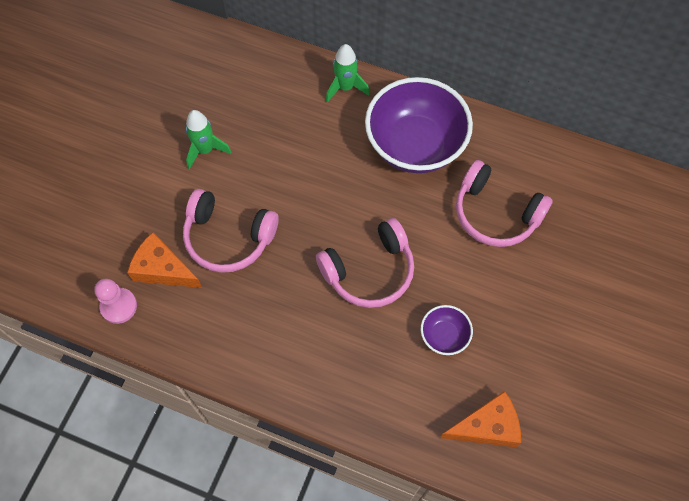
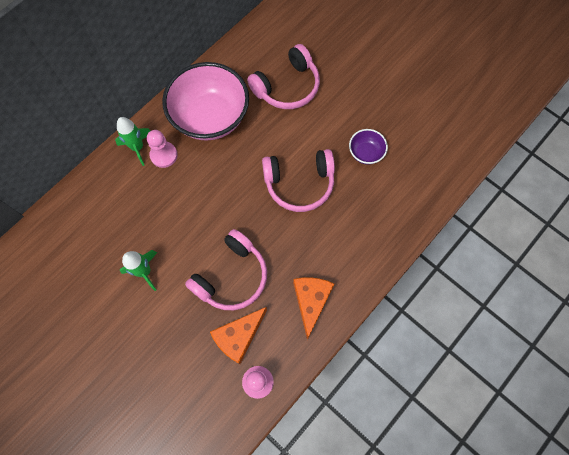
camera: 70 degrees left, 5 degrees up
pink headphones [316,218,414,308] -> pink headphones turned 90 degrees clockwise [262,149,335,212]
purple bowl [365,77,473,173] -> pink bowl [162,62,249,141]
orange cheese [440,391,521,447] -> orange cheese moved to [293,277,334,340]
none -> pink pawn [147,130,178,168]

